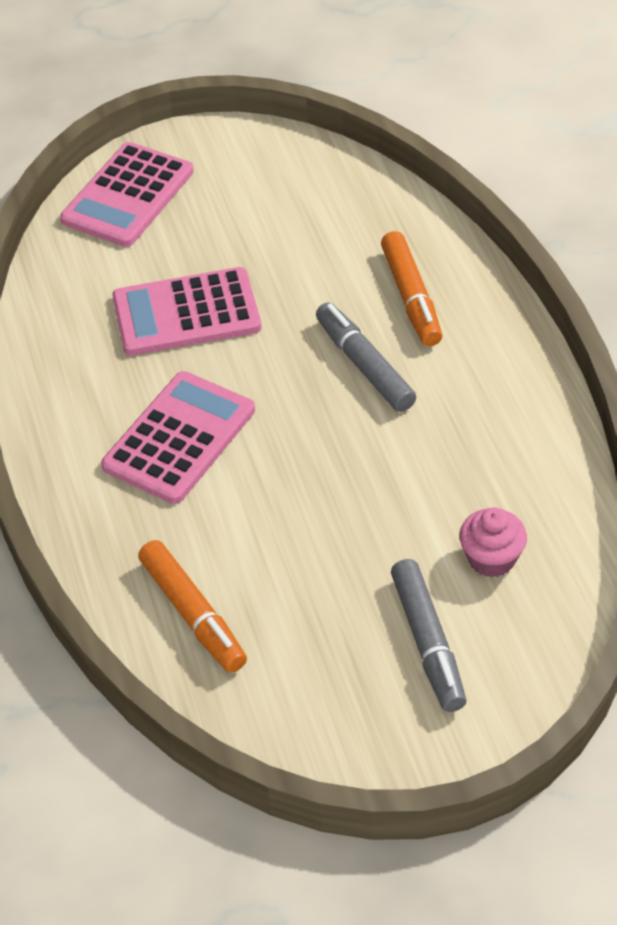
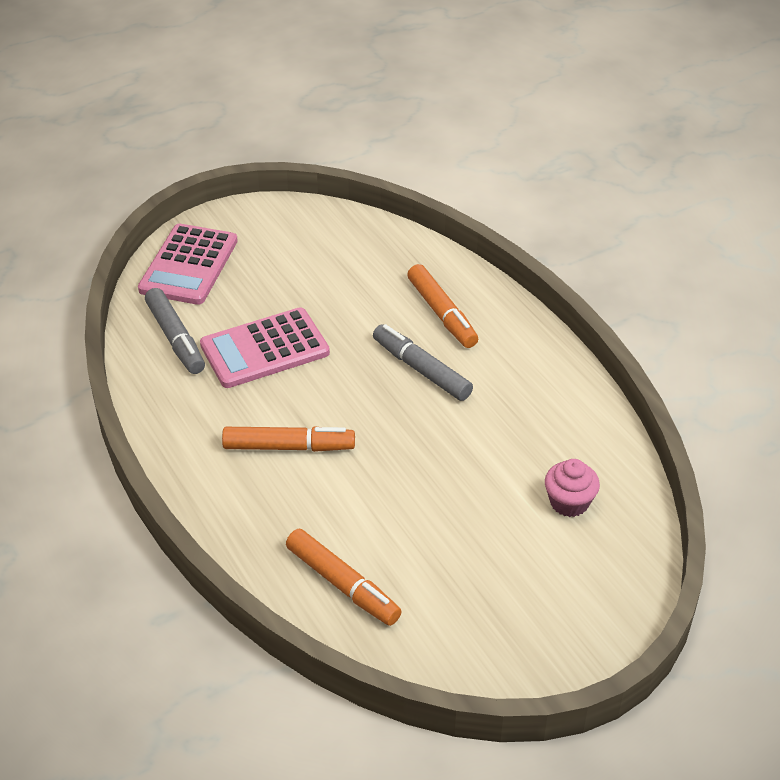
camera: 15 degrees left, 5 degrees down
pink calculator [101,371,255,504] -> orange marker [222,426,355,452]
grey marker [391,559,466,712] -> grey marker moved to [145,288,205,374]

